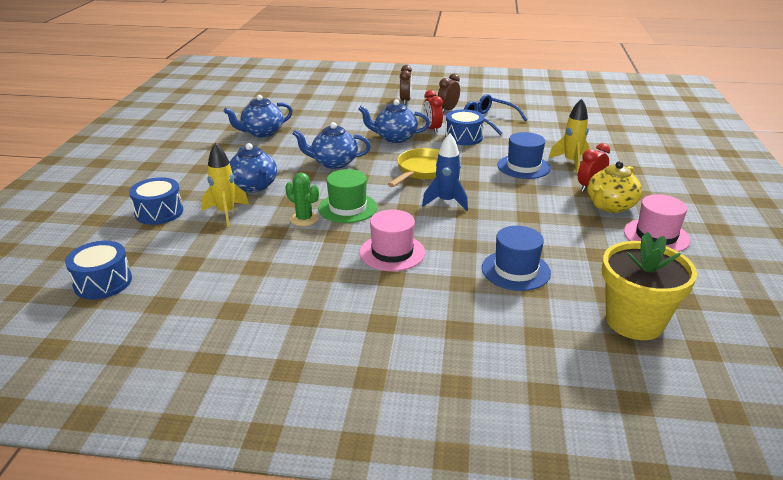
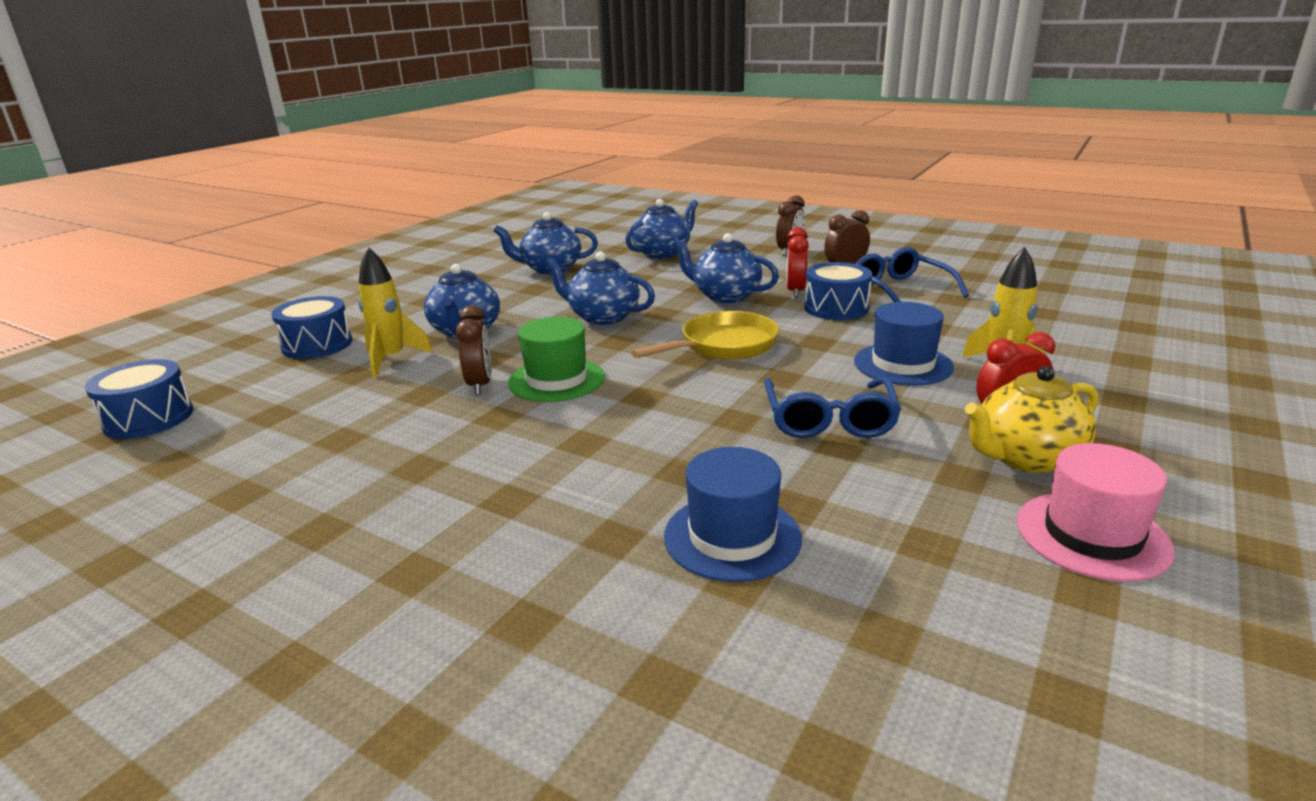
camera: 25 degrees right, 5 degrees down
green cactus [285,173,319,226] -> brown clock [456,305,491,395]
pink hat [360,209,425,271] -> none
blue rocket [422,133,468,211] -> none
yellow flower pot [602,232,697,340] -> none
none -> blue teapot [626,199,698,259]
none -> blue glasses [764,377,902,438]

